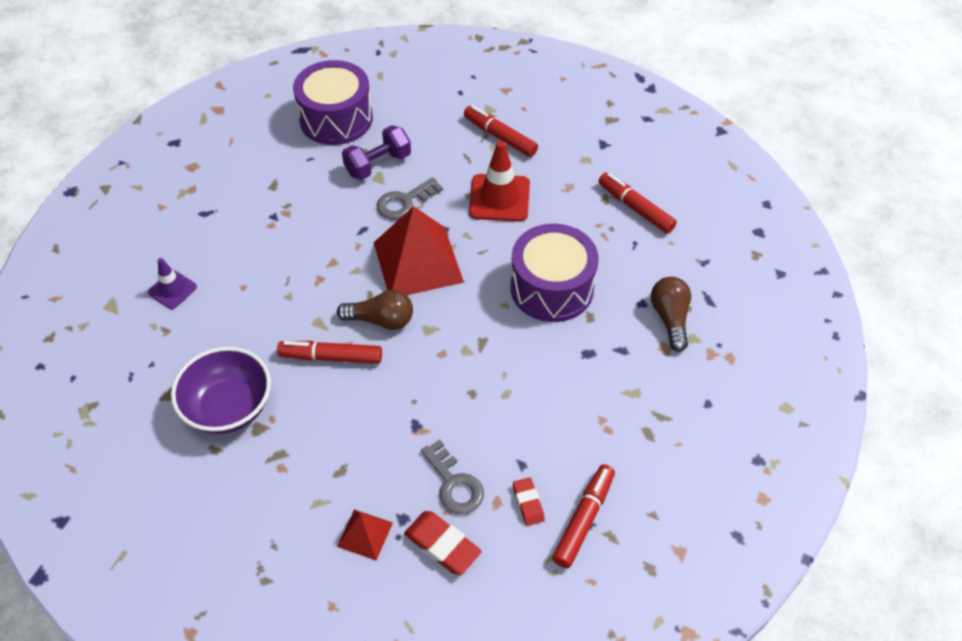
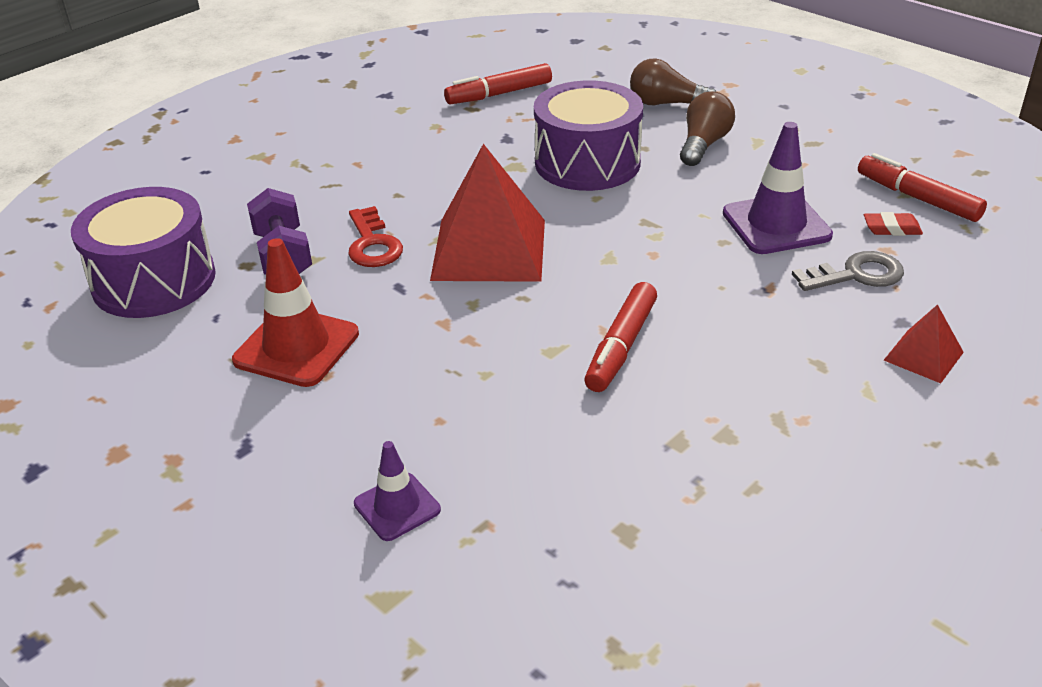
camera: 70 degrees left, 15 degrees down
purple bowl [171,347,271,434] -> none
brown light bulb [337,290,413,330] -> brown light bulb moved to [680,91,735,166]
grey key [376,177,443,219] -> red key [348,206,403,267]
red eraser [404,511,482,575] -> none
red marker [464,105,538,157] -> none
red traffic cone [469,141,530,222] -> red traffic cone moved to [232,238,359,387]
none -> purple traffic cone [723,122,833,254]

